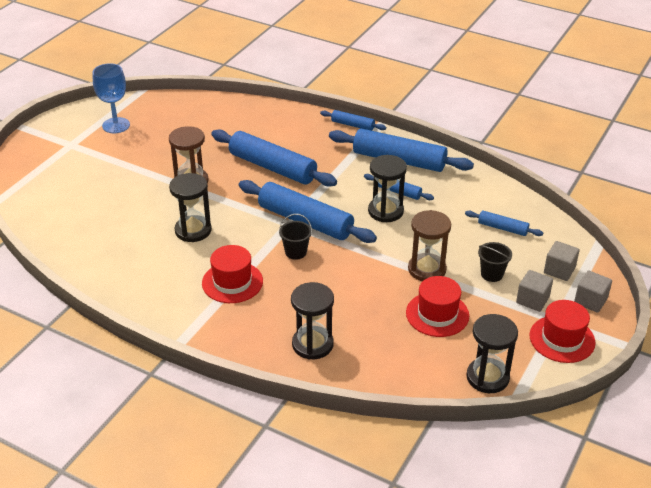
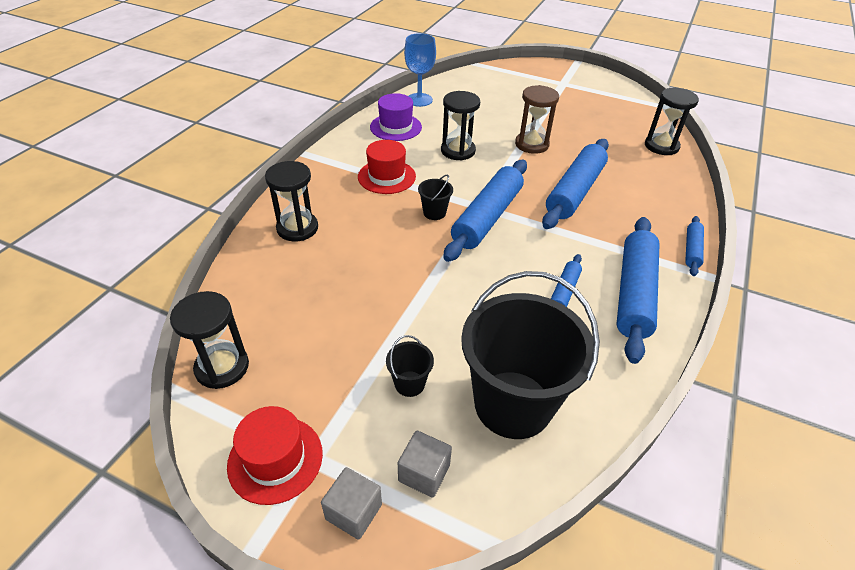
camera: 85 degrees right, 5 degrees up
blue goblet [93,63,130,133] -> blue goblet moved to [404,33,436,107]
black hourglass [368,155,407,222] -> black hourglass moved to [645,88,699,155]
red hat [406,276,469,337] -> none
brown hourglass [408,210,451,281] -> none
blue rolling pin [465,211,543,236] -> black bucket [461,271,600,439]
grey cube [516,270,553,312] -> none
none -> purple hat [370,93,422,141]

